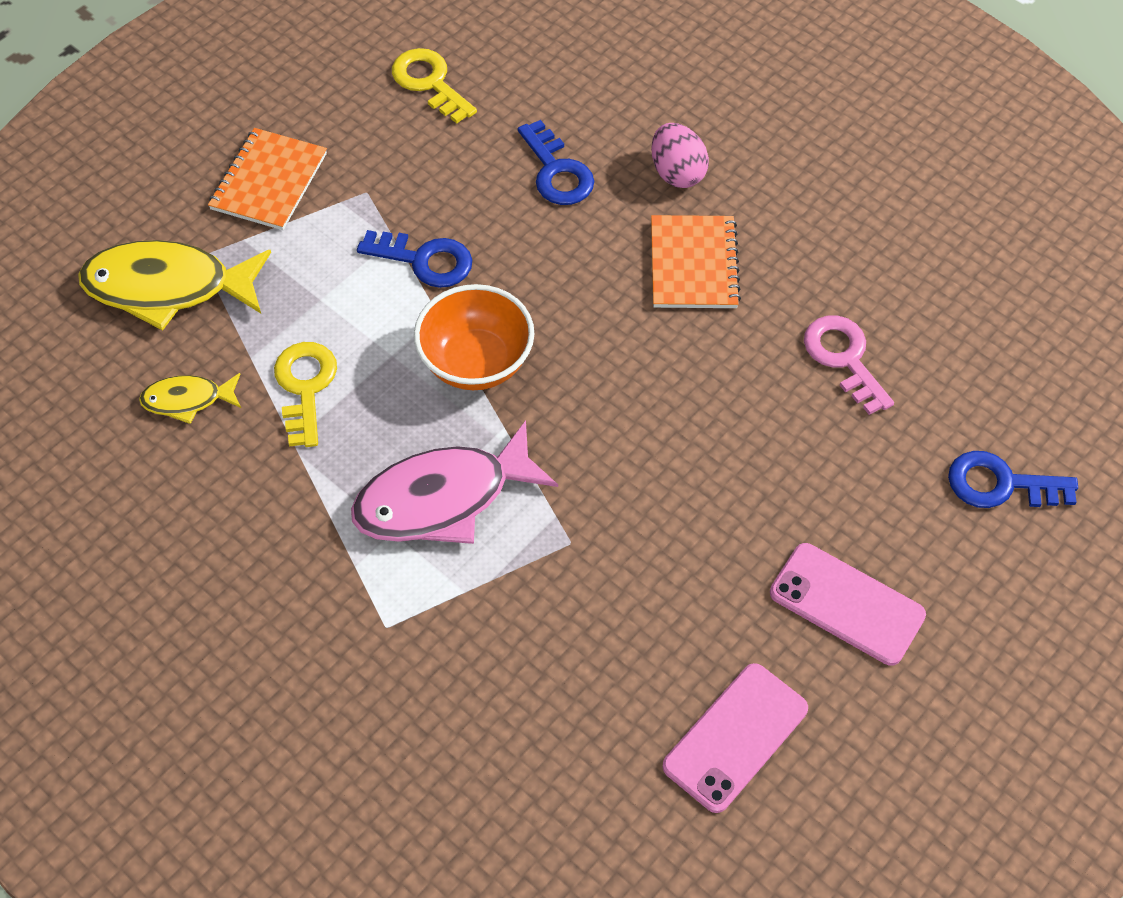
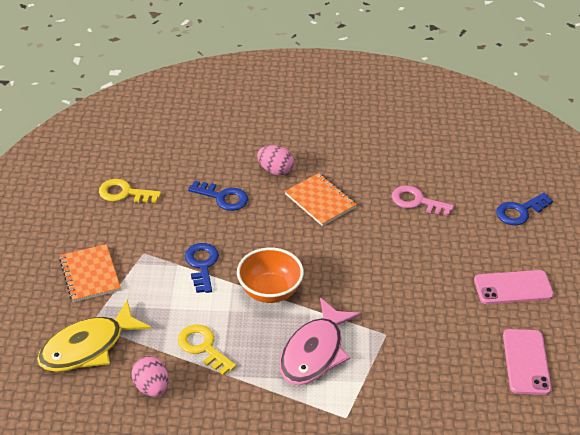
camera: 40 degrees left, 15 degrees down
yellow fish [139,373,241,424] -> pink egg [131,356,169,397]
blue key [357,230,472,288] -> blue key turned 75 degrees counterclockwise [185,243,219,293]

